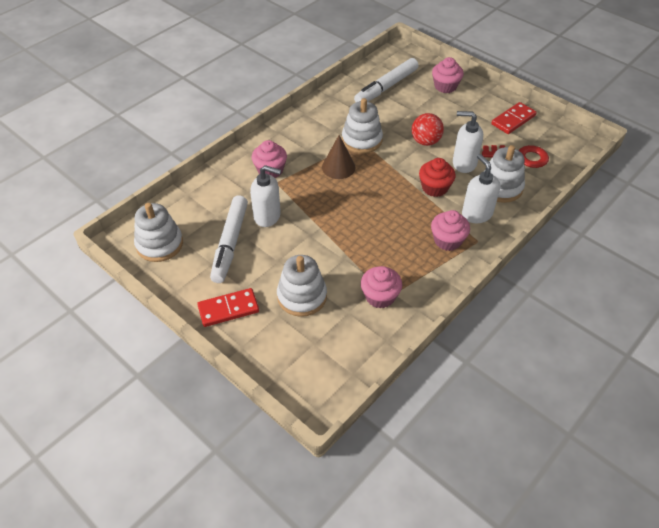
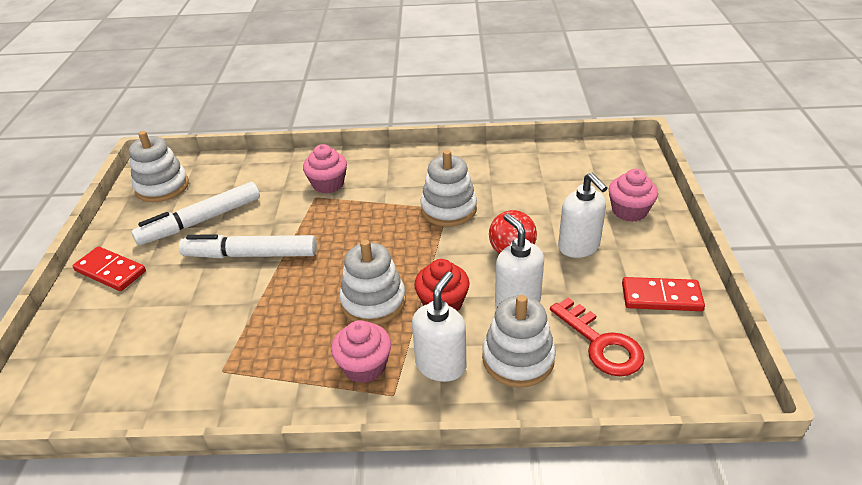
camera: 50 degrees right, 10 degrees down
white soap dispenser [250,165,281,227] -> white soap dispenser moved to [558,173,608,258]
white stacking toy [277,255,327,317] -> white stacking toy moved to [340,240,406,325]
brown cone [322,135,356,179] -> none
white marker [354,58,419,102] -> white marker moved to [179,234,317,258]
pink cupcake [361,266,402,308] -> none

